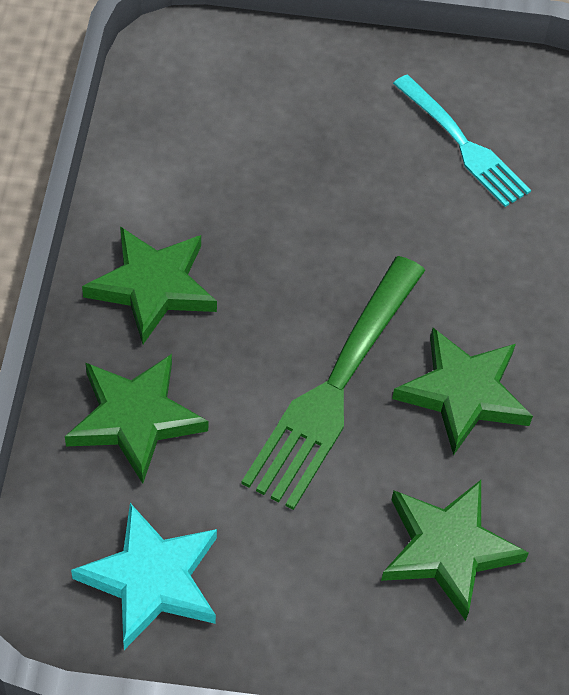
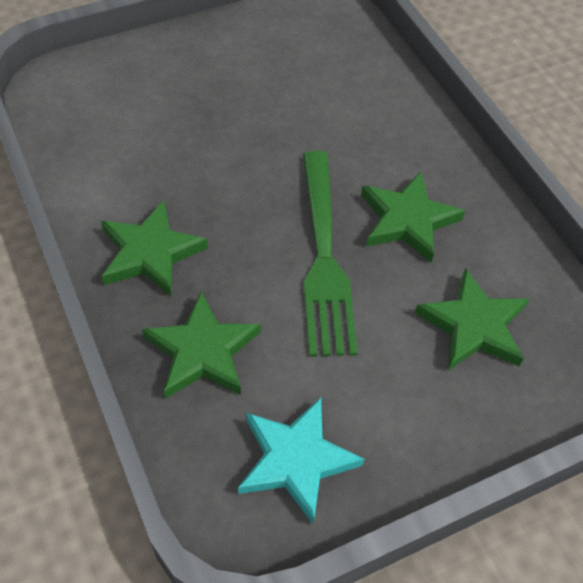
camera: 30 degrees left, 0 degrees up
turquoise fork [393,75,531,207] -> none

